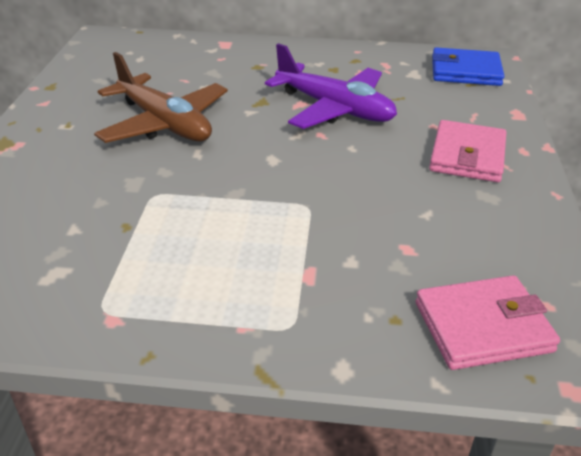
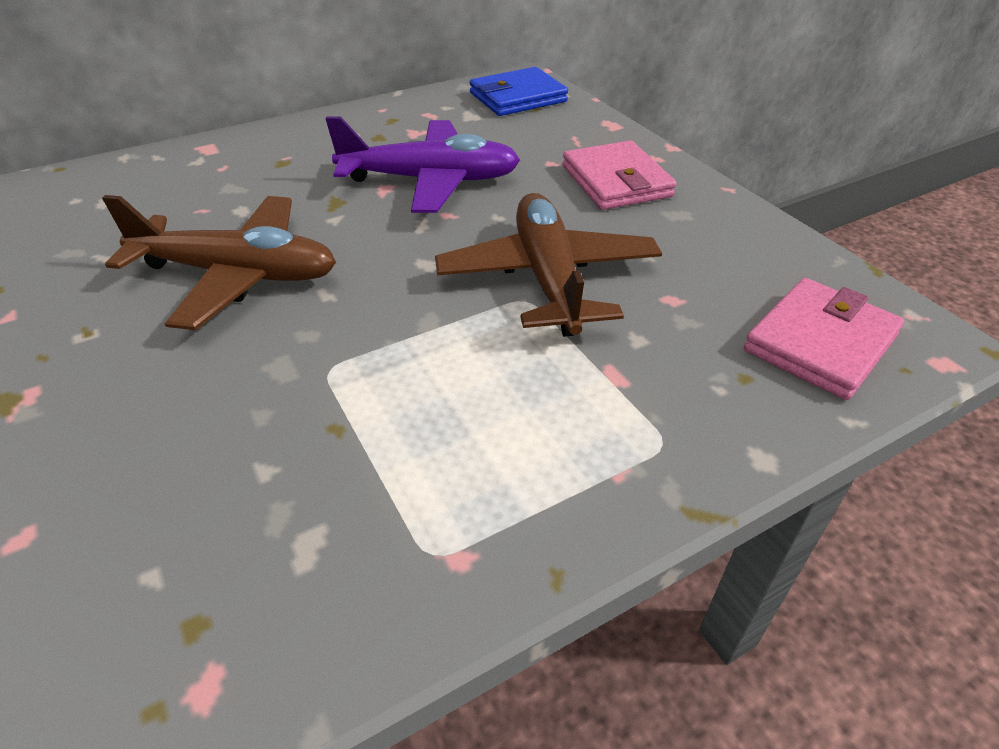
camera: 35 degrees left, 5 degrees up
none -> brown plane [435,193,662,337]

